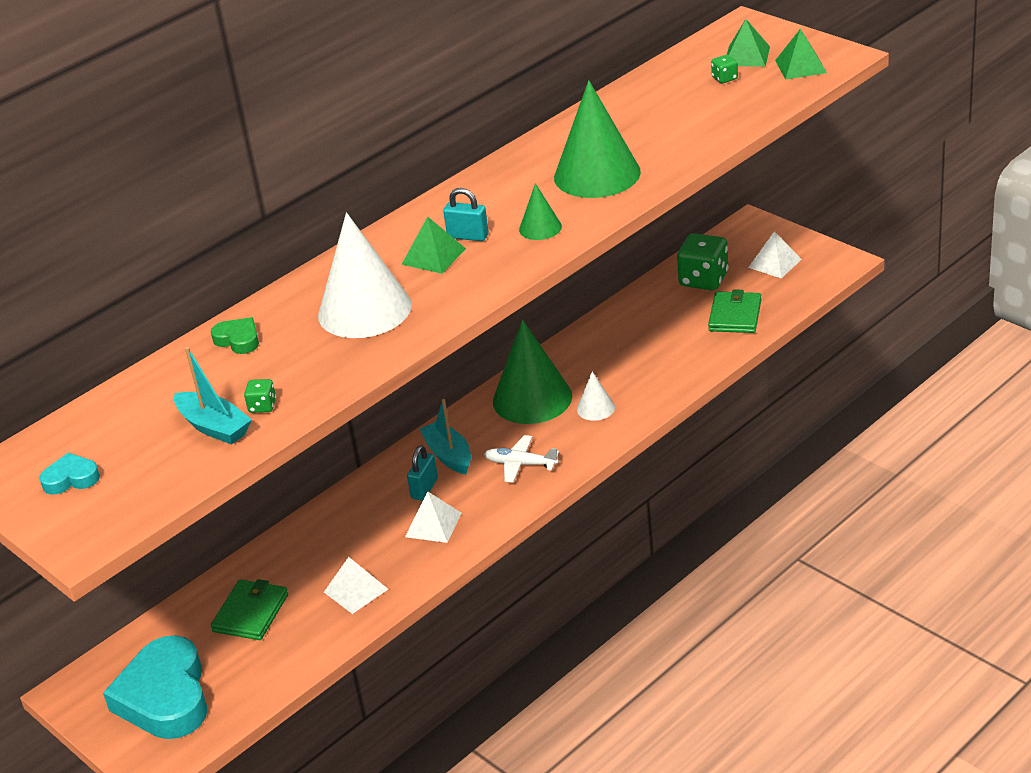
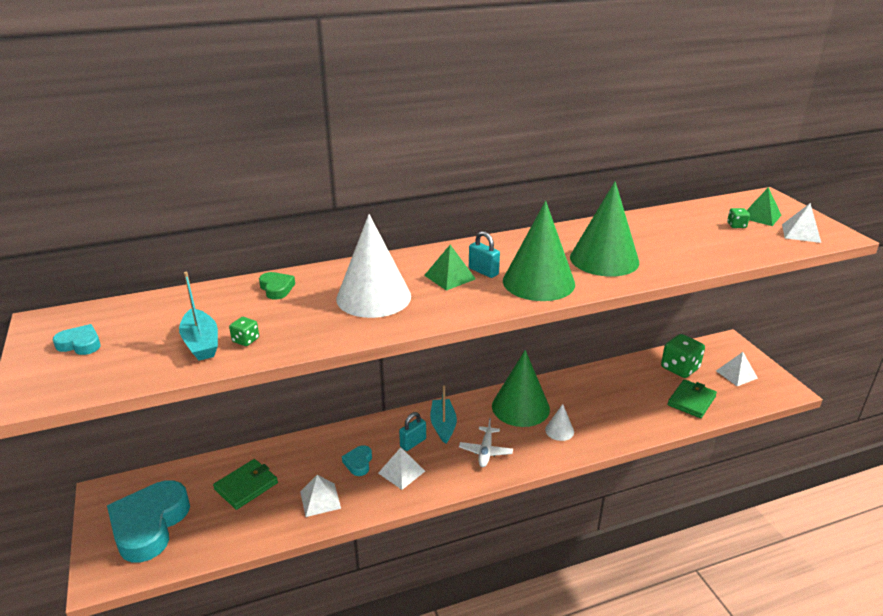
camera: 20 degrees right, 5 degrees down
white plane [484,435,559,483] -> white plane turned 120 degrees counterclockwise [459,418,513,467]
green cone [519,183,562,240] -> green cone [503,201,575,301], size x2.10
green pyramid [775,28,827,80] -> white pyramid [782,203,821,243]
none -> turquoise heart [342,445,372,476]

